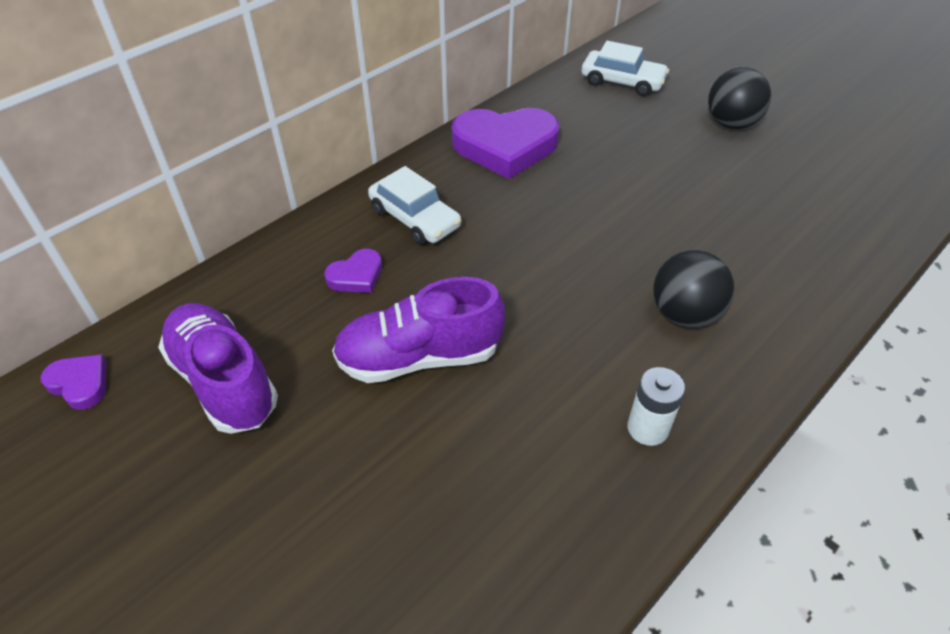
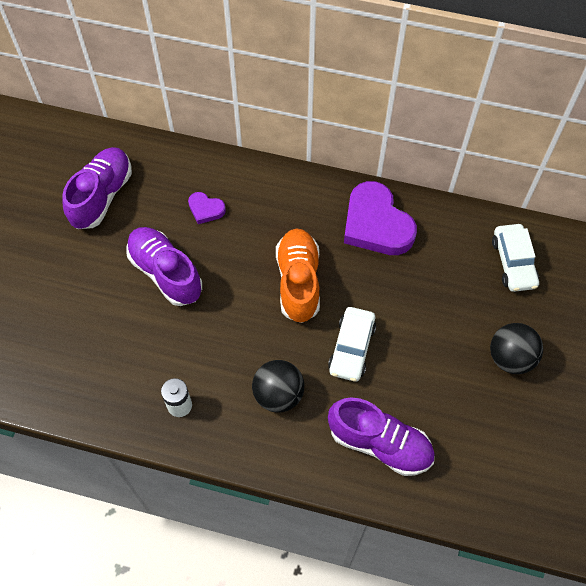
camera: 60 degrees right, 15 degrees up
purple heart [41,354,107,410] -> none
white car [368,166,461,245] -> white car moved to [328,307,376,382]
none -> orange shoe [276,229,320,323]
none -> purple shoe [328,397,435,476]

